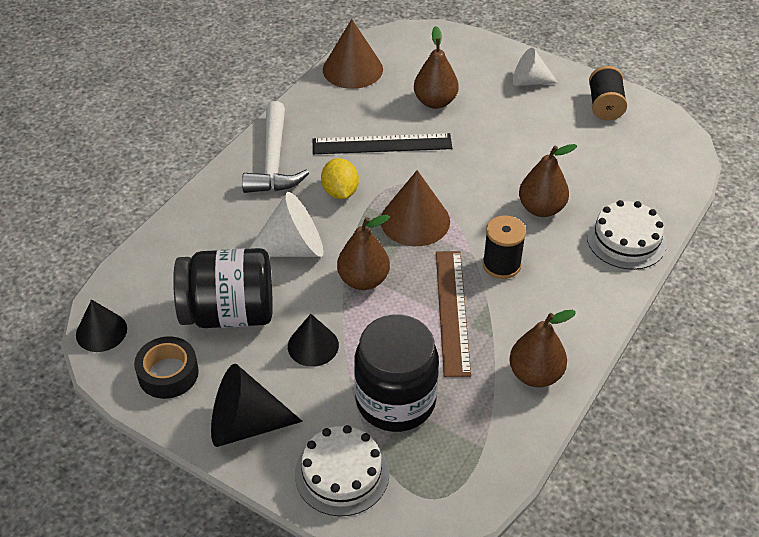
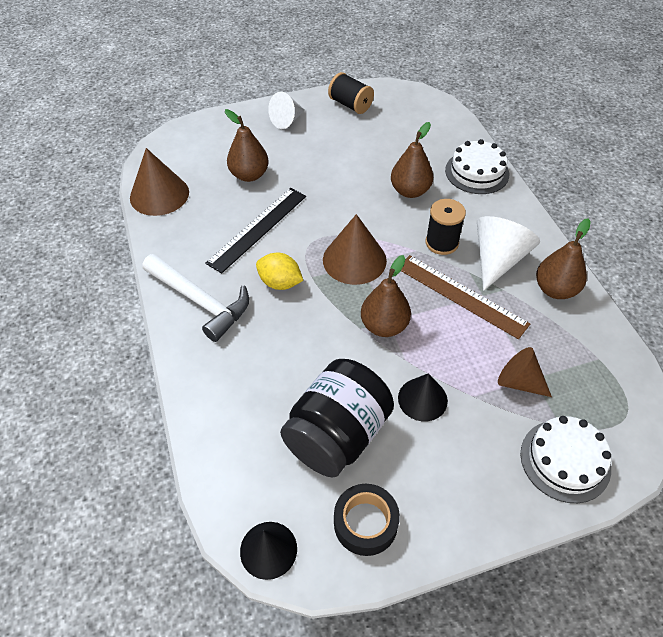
camera: 50 degrees left, 5 degrees up
black cone [211,364,303,447] -> none
white cone [249,192,323,257] -> white cone moved to [477,216,540,291]
black jar [354,315,439,432] -> brown cone [498,347,552,397]

